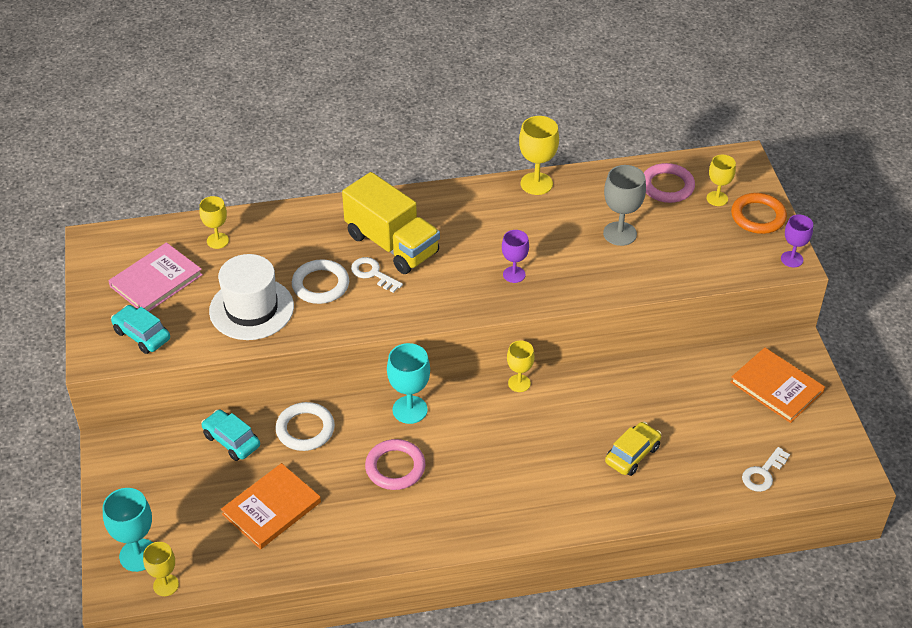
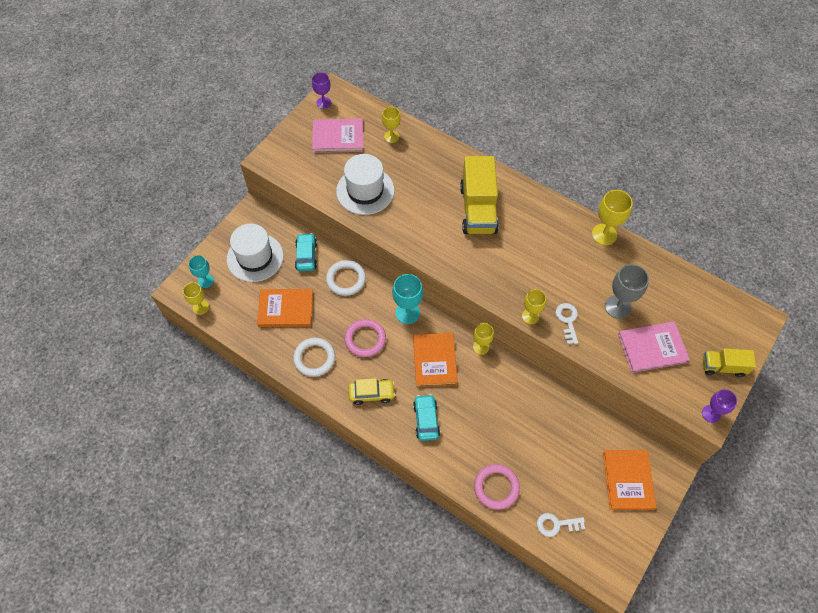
camera: 45 degrees right, 15 degrees up
turquoise goblet [103,488,153,572] -> turquoise goblet [189,255,214,288], size x0.65
turquoise car [111,305,170,354] -> turquoise car moved to [413,394,440,441]
white ring [292,259,349,304] -> white ring moved to [293,338,335,377]
white key [351,257,403,293] -> white key moved to [556,303,578,344]
purple goblet [502,230,529,283] -> purple goblet moved to [312,72,331,109]
yellow car [605,422,661,476] -> yellow car moved to [349,378,395,405]
pink ring [644,163,695,203] -> pink ring moved to [474,464,520,510]
yellow goblet [707,155,736,206] -> yellow goblet moved to [522,289,546,324]
orange ring [731,193,787,234] -> yellow truck [703,348,756,377]
none -> white hat [227,224,284,282]
none -> orange book [413,333,458,387]
none -> pink book [618,321,690,373]

